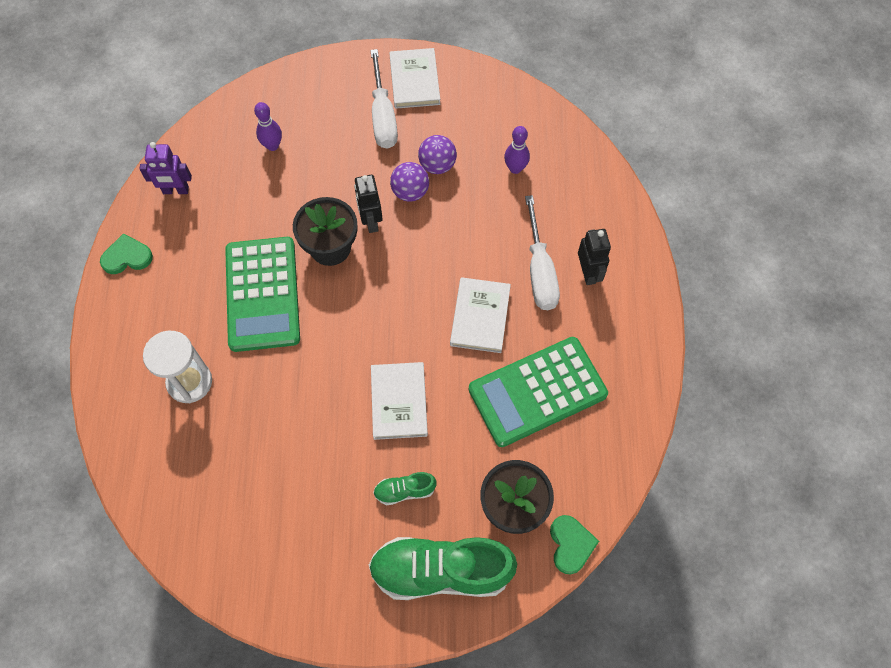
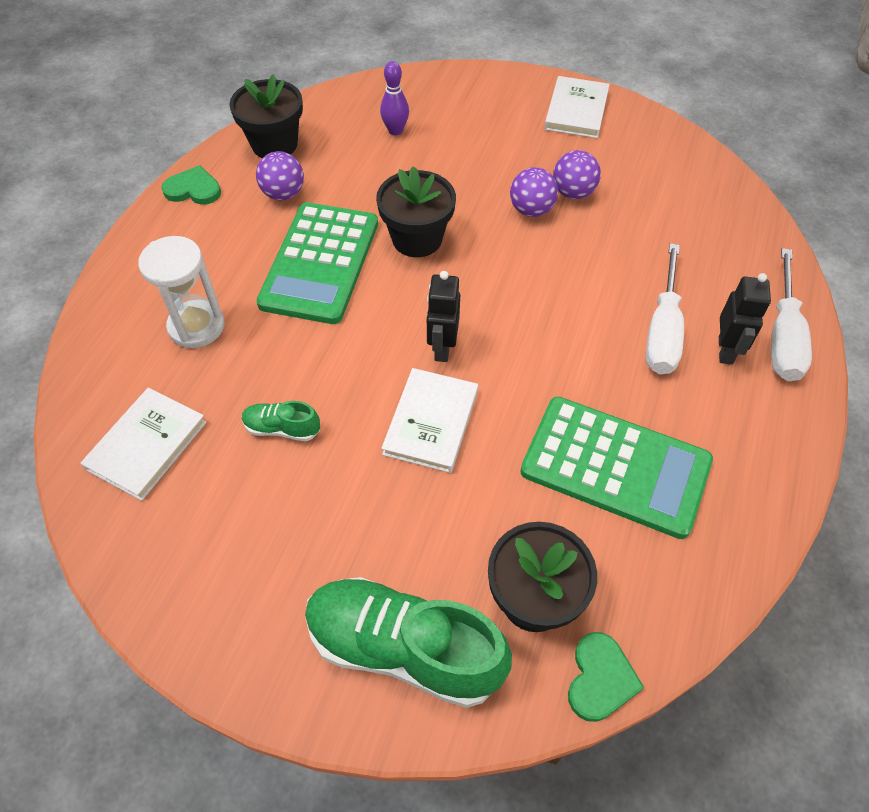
camera: 20 degrees right, 10 degrees down
purple robot [139,142,192,194] -> black flower pot [230,74,303,158]
black robot [354,175,383,233] -> black robot moved to [427,271,460,362]
white screwdriver [370,49,398,149] -> white screwdriver moved to [771,248,812,381]
green shoe [373,472,437,505] -> green shoe moved to [242,401,320,441]
white book [450,277,511,353] -> white book moved to [80,388,207,501]
green calculator [469,337,608,447] -> green calculator turned 150 degrees counterclockwise [520,397,713,539]
purple bowling pin [504,126,530,174] -> none
none -> purple ball [256,151,304,200]

